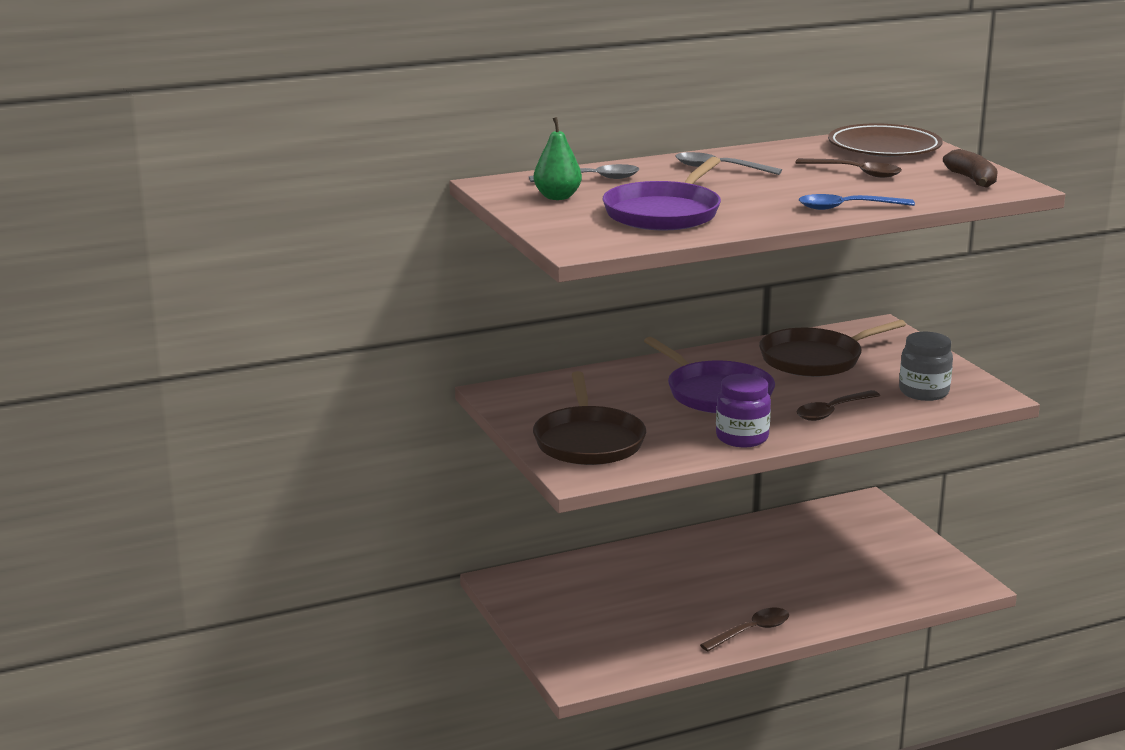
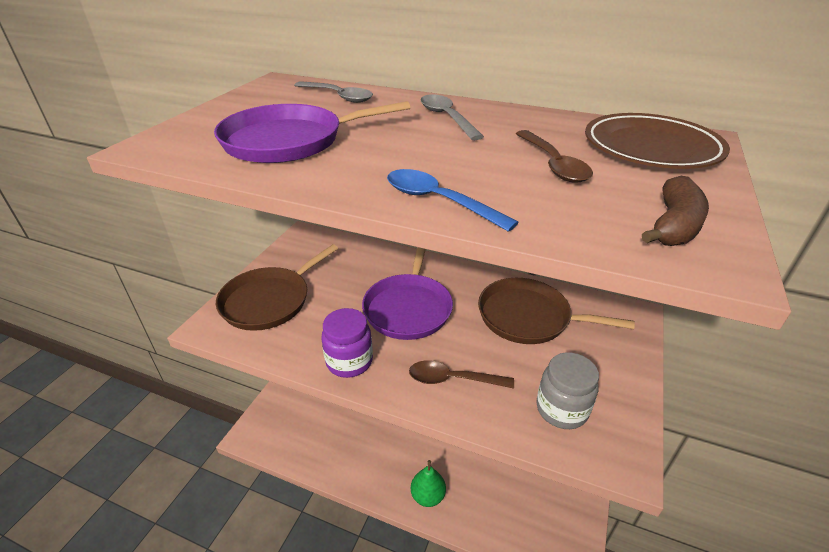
camera: 45 degrees right, 15 degrees up
green pear [534,117,582,200] -> green pear moved to [411,460,446,507]
brown spoon [700,608,789,651] -> none

